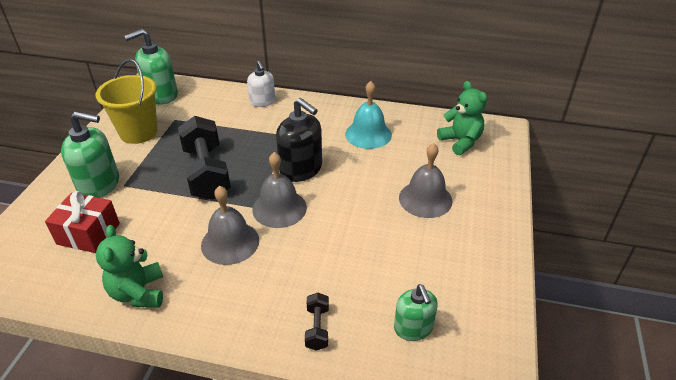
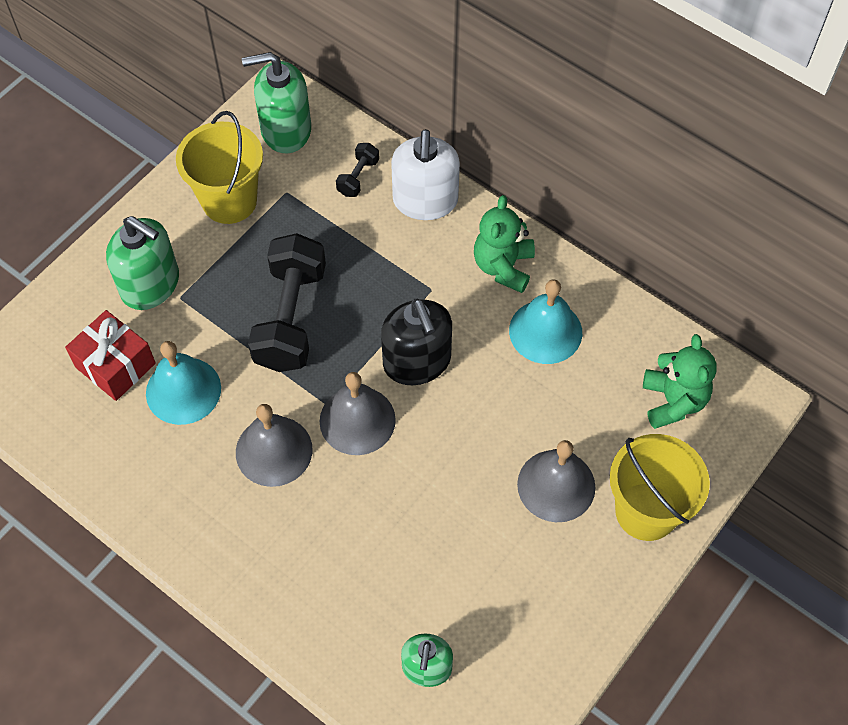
camera: 25 degrees right, 20 degrees up
green teddy bear [96,225,163,307] -> green teddy bear moved to [474,195,535,293]
white soap dispenser [247,61,275,107] -> white soap dispenser [391,129,460,220], size x1.56
black dumbbell [305,293,329,351] -> black dumbbell moved to [336,143,379,197]
none -> turquoise bell [146,341,221,425]
none -> yellow bucket [610,434,710,541]

